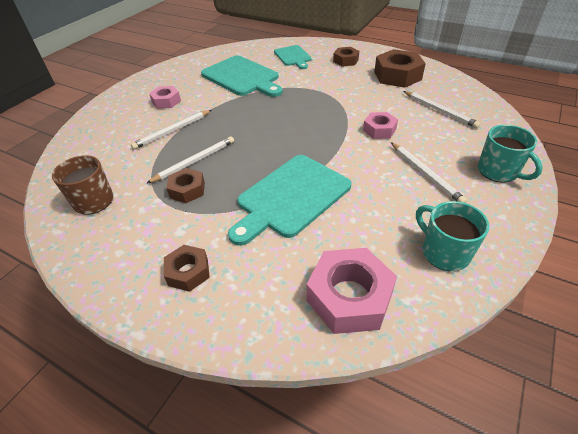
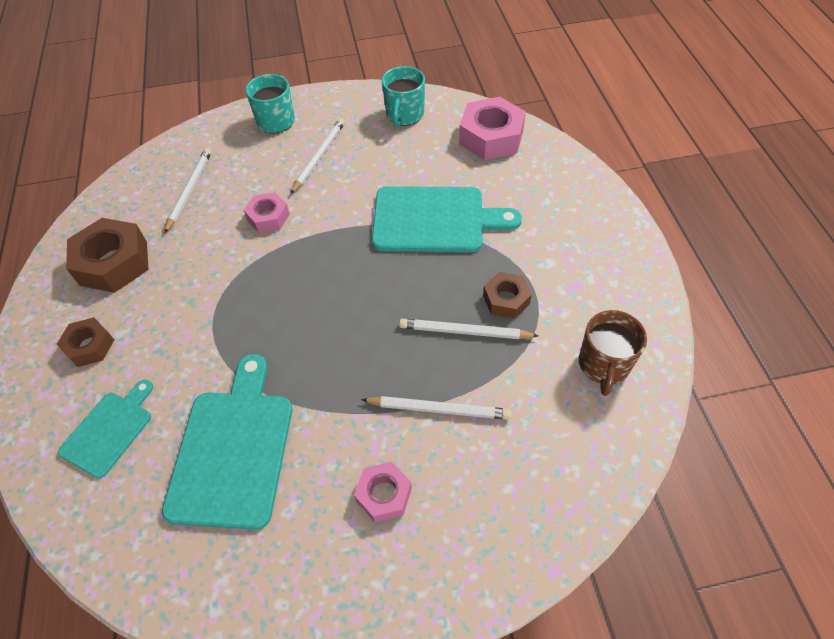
camera: 130 degrees left, 10 degrees up
brown nut [164,245,210,292] -> none

